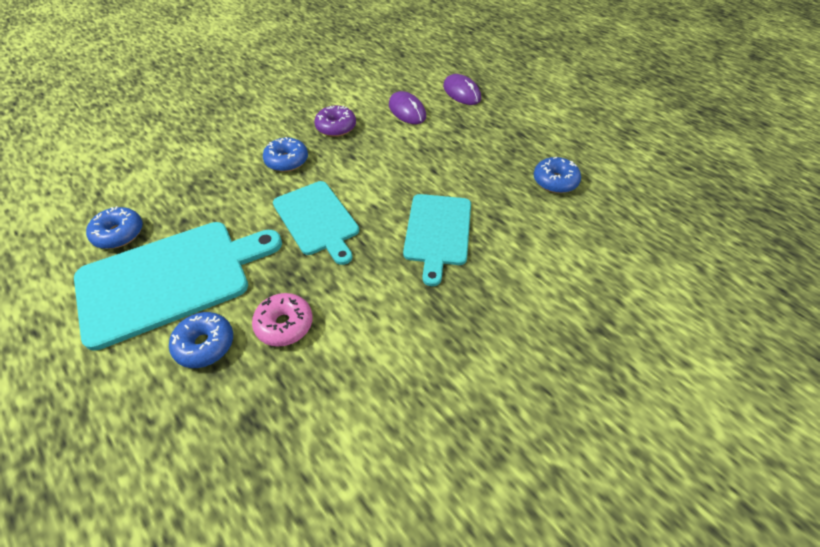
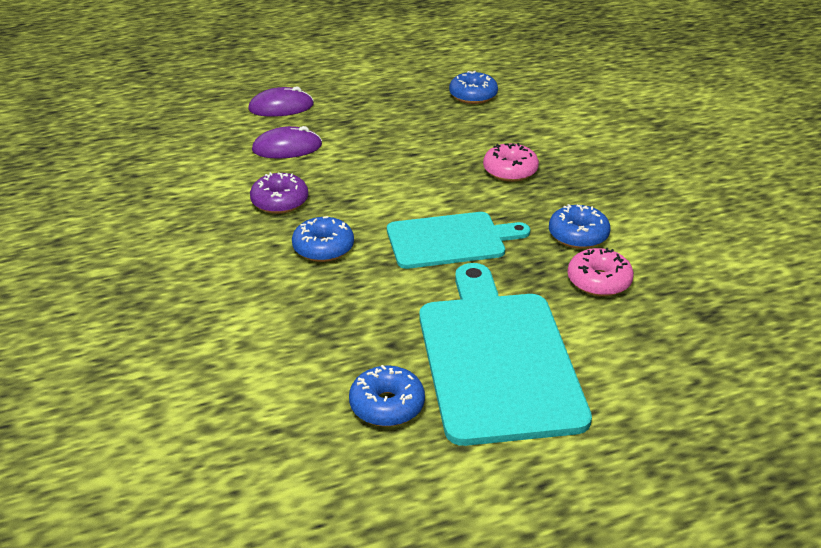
camera: 70 degrees left, 15 degrees down
blue donut [169,312,233,368] -> blue donut moved to [549,204,610,249]
turquoise cutting board [403,194,471,286] -> pink donut [483,143,539,182]

